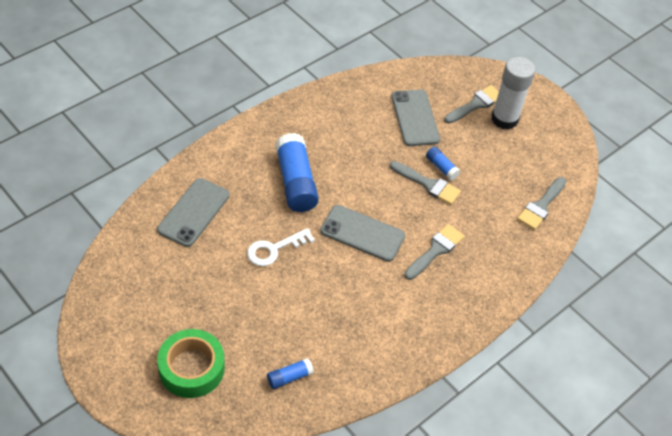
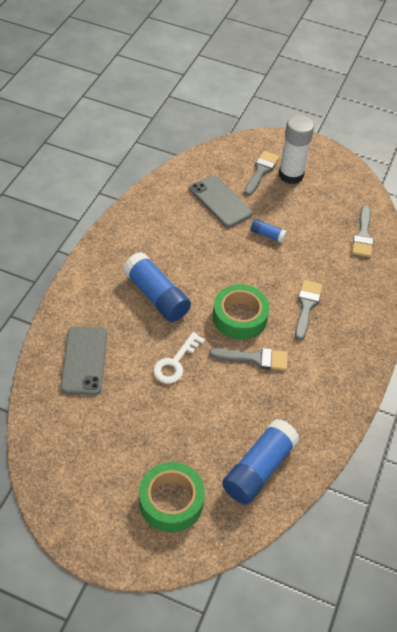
camera: 25 degrees left, 0 degrees up
blue glue stick [267,358,314,389] -> blue glue stick [222,419,300,505], size x2.06
grey phone [320,205,405,262] -> green tape [213,284,270,340]
grey brush [390,161,461,205] -> grey brush moved to [209,348,288,370]

